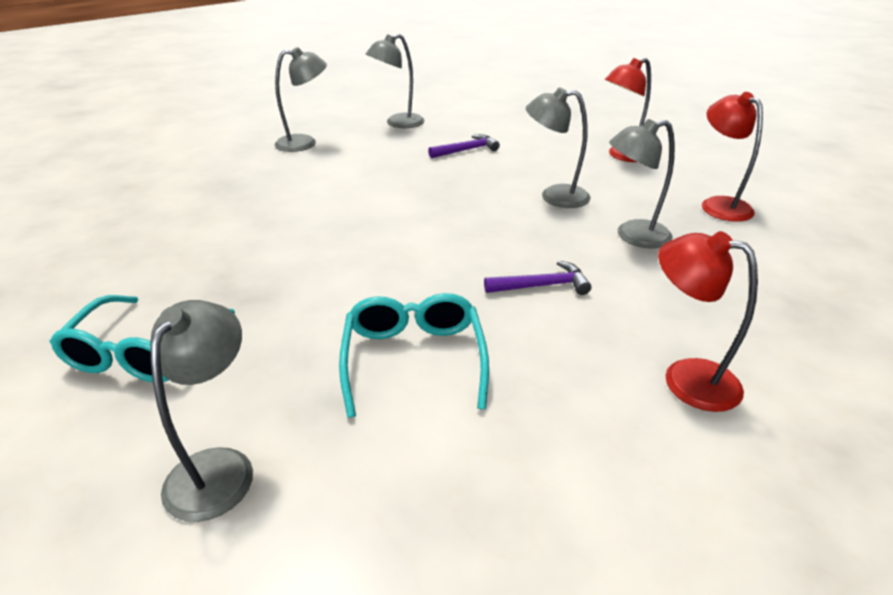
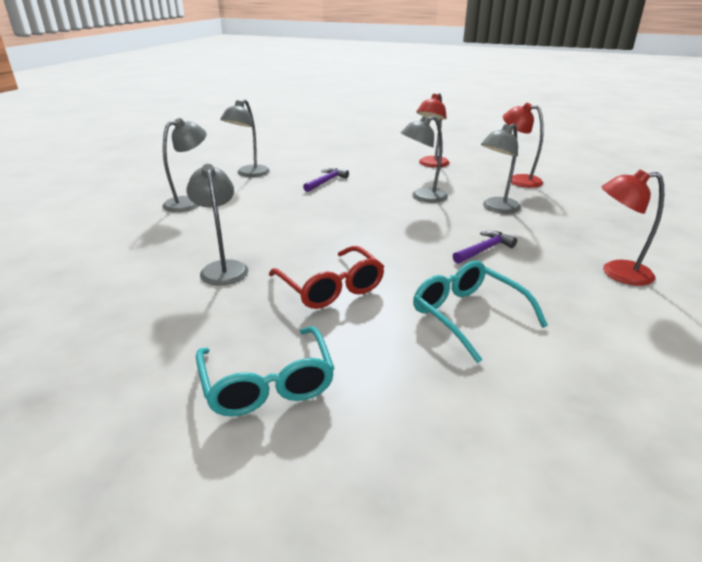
camera: 30 degrees left, 5 degrees down
grey lamp [150,300,253,522] -> grey lamp moved to [186,164,248,286]
none -> red glasses [269,246,385,309]

